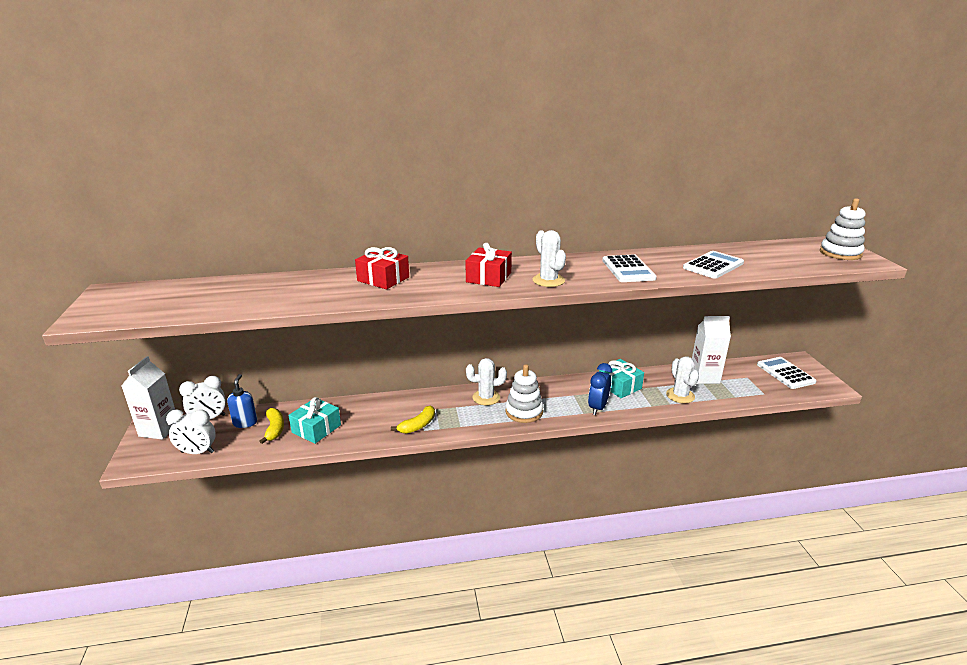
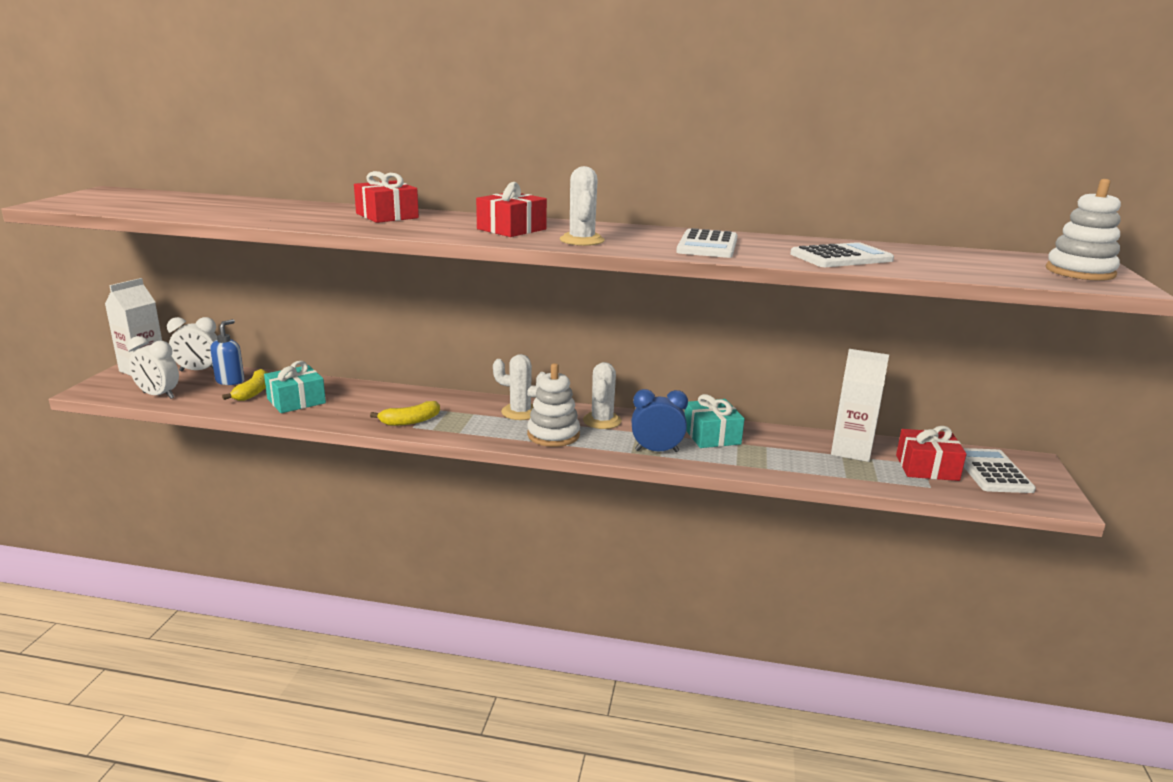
camera: 20 degrees right, 5 degrees down
blue clock [588,363,612,415] -> blue clock turned 45 degrees clockwise [631,389,688,452]
white cactus [666,356,699,403] -> white cactus moved to [583,362,622,429]
none -> red gift [896,426,966,481]

